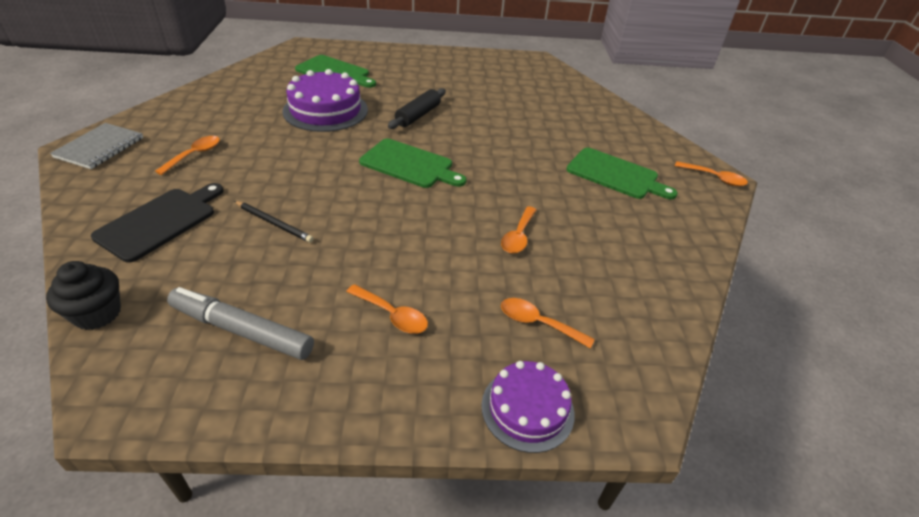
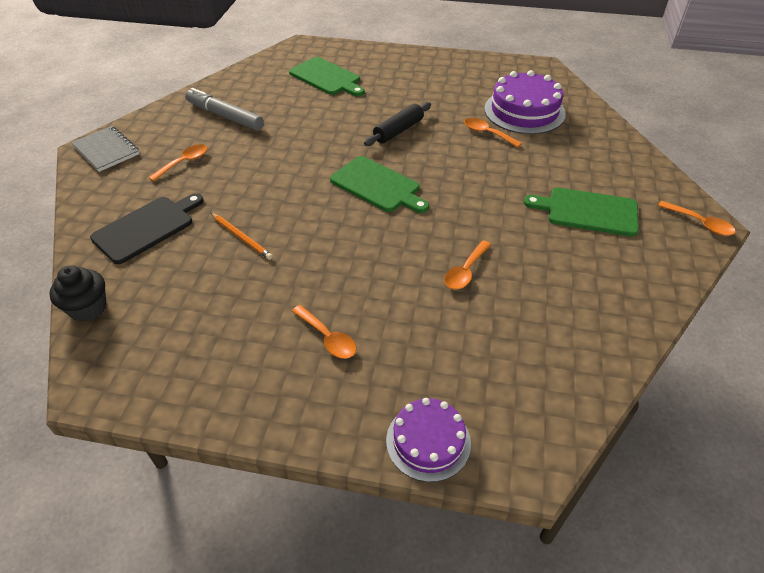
camera: 15 degrees right, 5 degrees up
grey notebook [50,123,143,169] -> grey notebook turned 75 degrees counterclockwise [71,126,140,172]
grey marker [167,287,314,360] -> grey marker moved to [185,88,264,131]
black pencil [234,201,314,243] -> orange pencil [211,213,273,260]
purple cake [282,69,368,132] -> purple cake moved to [484,70,566,134]
orange spoon [501,298,595,349] -> orange spoon moved to [464,118,522,148]
green cutting board [567,148,678,199] -> green cutting board turned 150 degrees clockwise [524,188,639,237]

